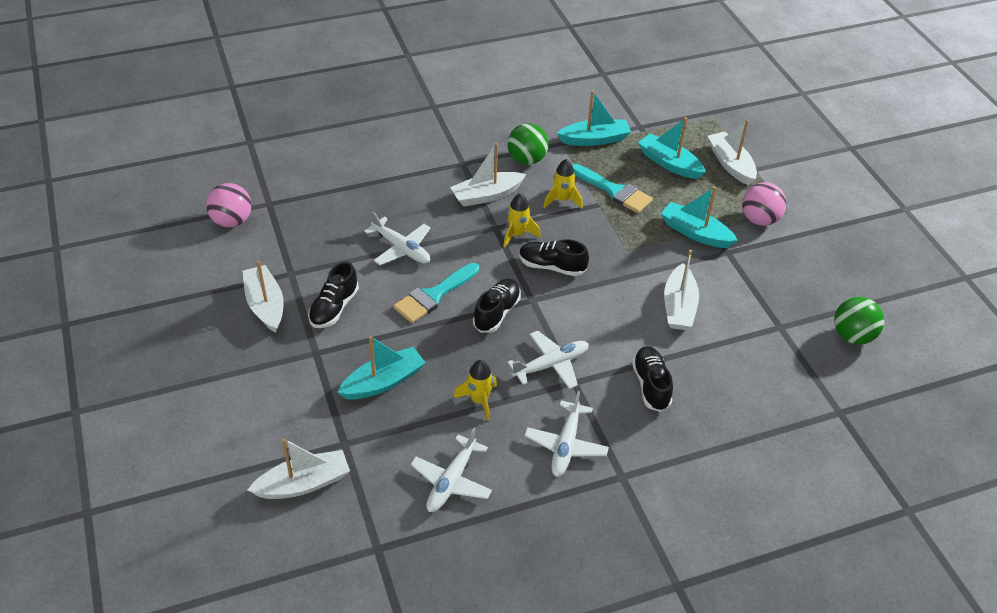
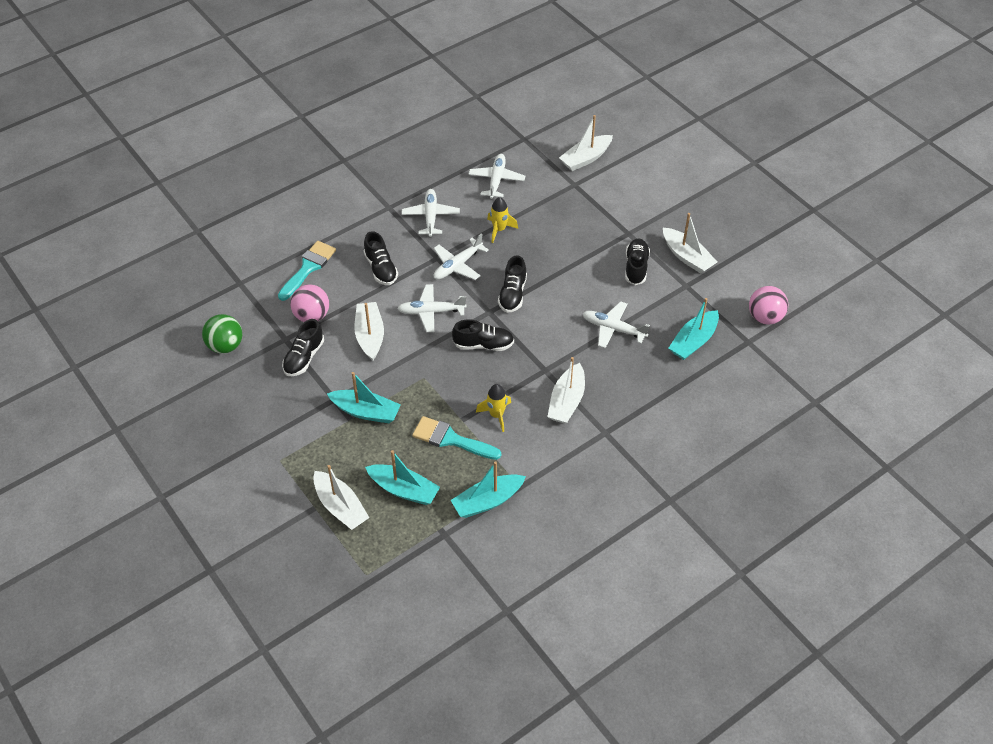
camera: 165 degrees right, 5 degrees up
turquoise boat [337,336,426,400] -> turquoise boat moved to [669,298,719,360]
turquoise brush [393,263,479,323] -> turquoise brush moved to [278,241,336,301]
white boat [450,143,526,207] -> white boat turned 150 degrees clockwise [547,357,585,424]
yellow rocket [503,193,541,247] -> none
green ball [507,123,549,165] -> none
pink ball [742,182,786,226] -> pink ball moved to [290,284,329,322]
none -> black shoe [282,319,324,376]
none -> white plane [397,284,467,332]

